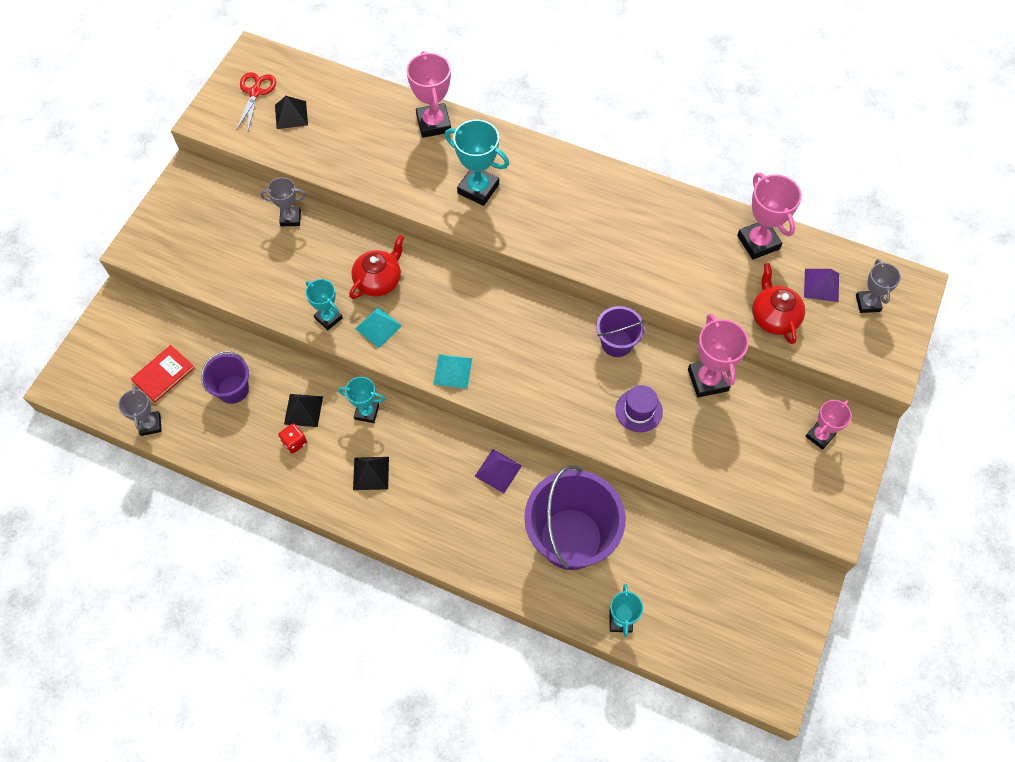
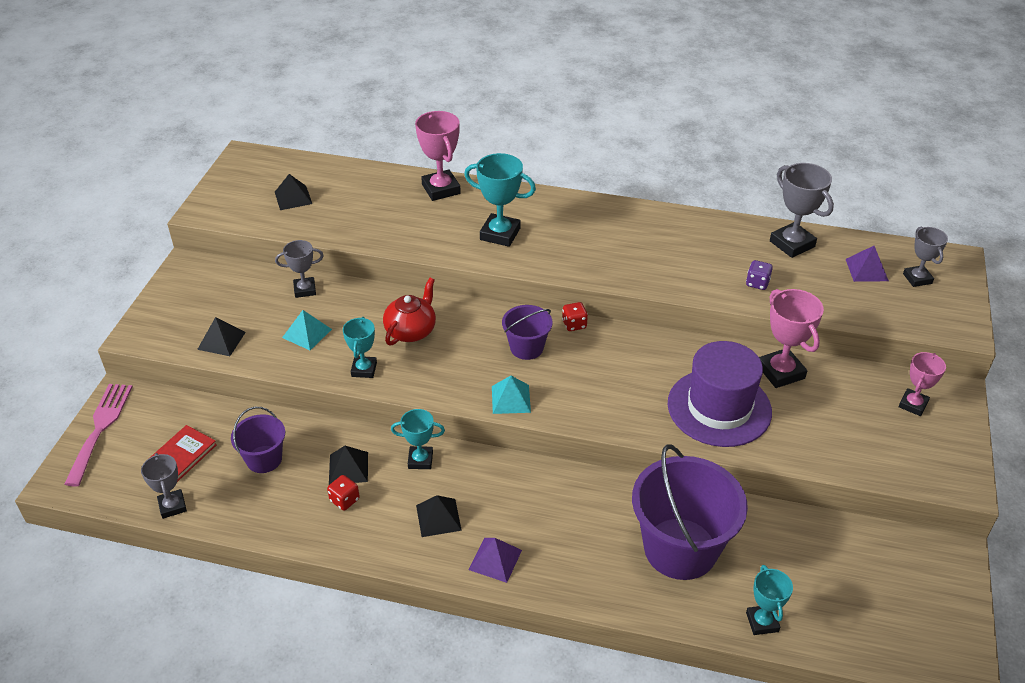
camera: 10 degrees left, 20 degrees down
red scissors [236,72,276,131] -> none
turquoise trophy [306,279,343,330] -> turquoise trophy turned 60 degrees clockwise [343,317,377,378]
turquoise pyramid [355,307,402,348] -> turquoise pyramid moved to [282,310,332,350]
purple pyramid [475,449,522,493] -> purple pyramid moved to [468,538,522,583]
purple bucket [596,306,645,357] -> purple bucket moved to [502,305,553,360]
purple hat [615,385,663,432] -> purple hat [668,341,772,447], size x2.01
pink trophy [737,173,802,260] -> grey trophy [770,163,834,258]
red teapot [752,263,805,344] -> none
none -> pink fork [64,384,133,487]
none -> black pyramid [197,317,246,356]
none -> red dice [562,302,588,331]
none -> purple dice [746,260,773,290]

